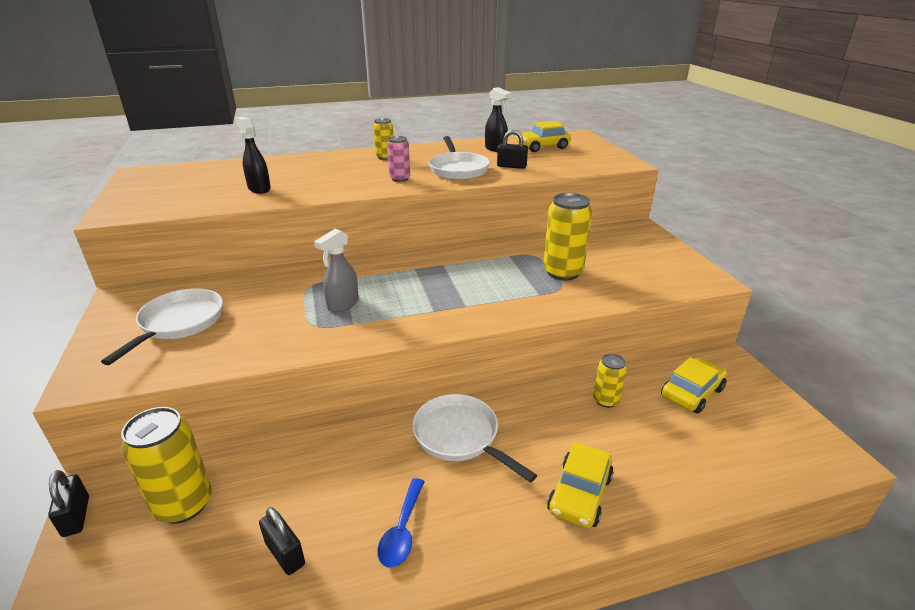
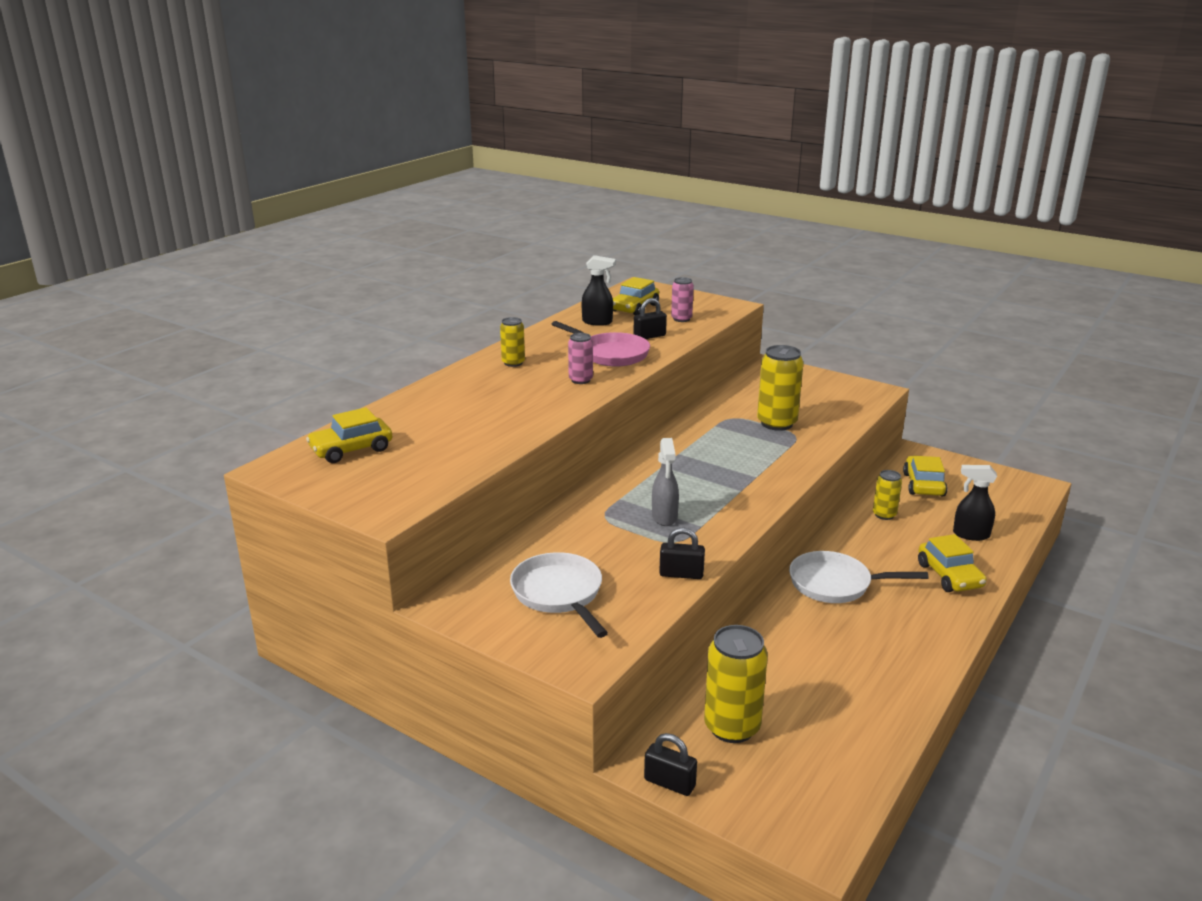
camera: 40 degrees left, 5 degrees down
black spray bottle [235,117,271,194] -> black spray bottle moved to [953,465,997,541]
black padlock [259,507,305,575] -> black padlock moved to [659,527,705,579]
blue spoon [377,478,425,567] -> none
white pan [429,136,490,180] -> pink pan [552,321,650,367]
none -> yellow car [306,407,392,463]
none -> pink can [671,277,694,322]

